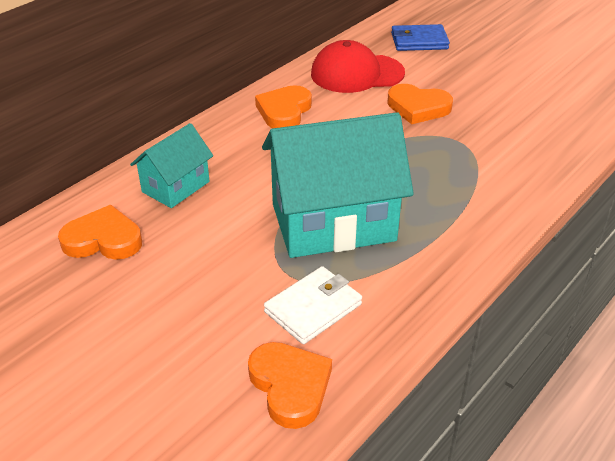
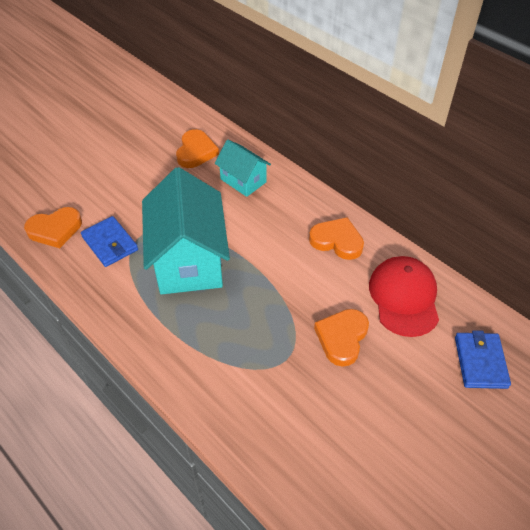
camera: 95 degrees right, 10 degrees up
white wallet [264,266,362,344] -> blue wallet [81,216,138,267]

